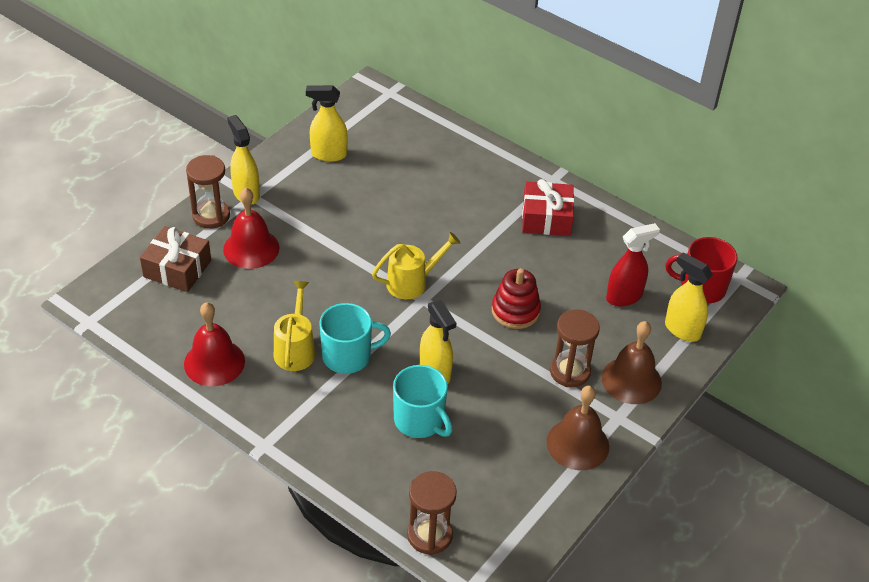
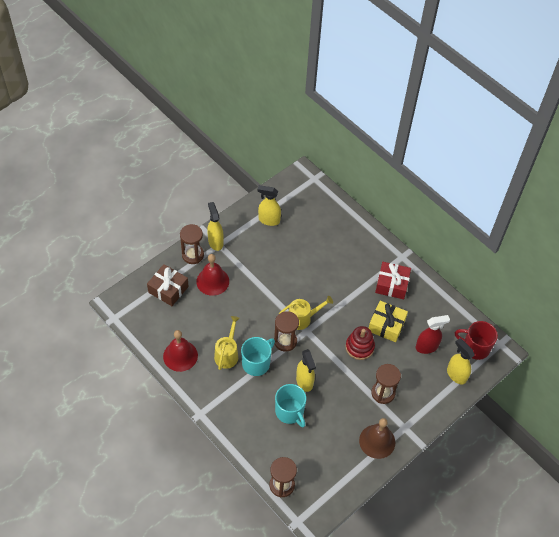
camera: 10 degrees right, 10 degrees up
turquoise mug [319,303,391,374] -> turquoise mug turned 45 degrees counterclockwise [241,337,275,376]
brown bell [602,321,662,404] -> none
none -> brown hourglass [274,311,299,352]
none -> yellow gift [369,301,408,342]

